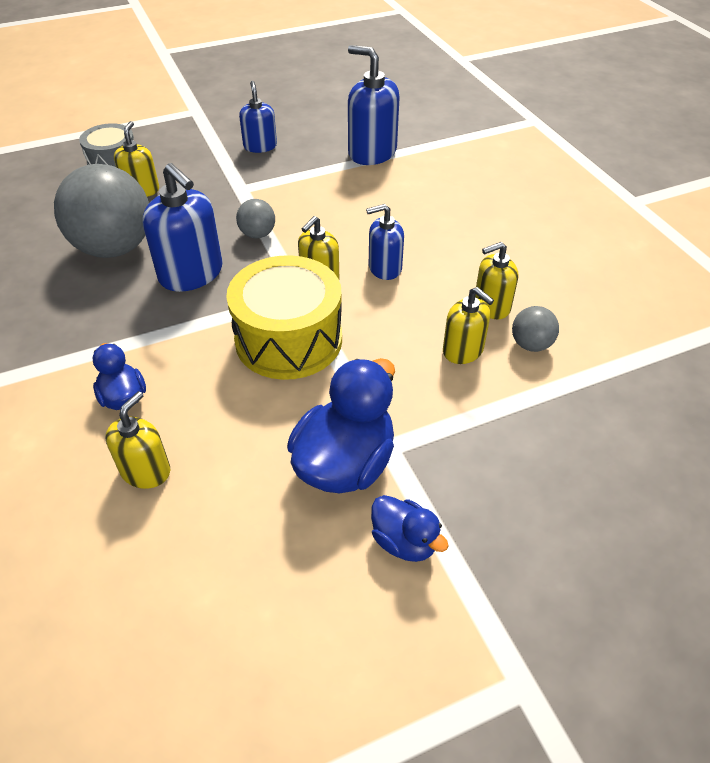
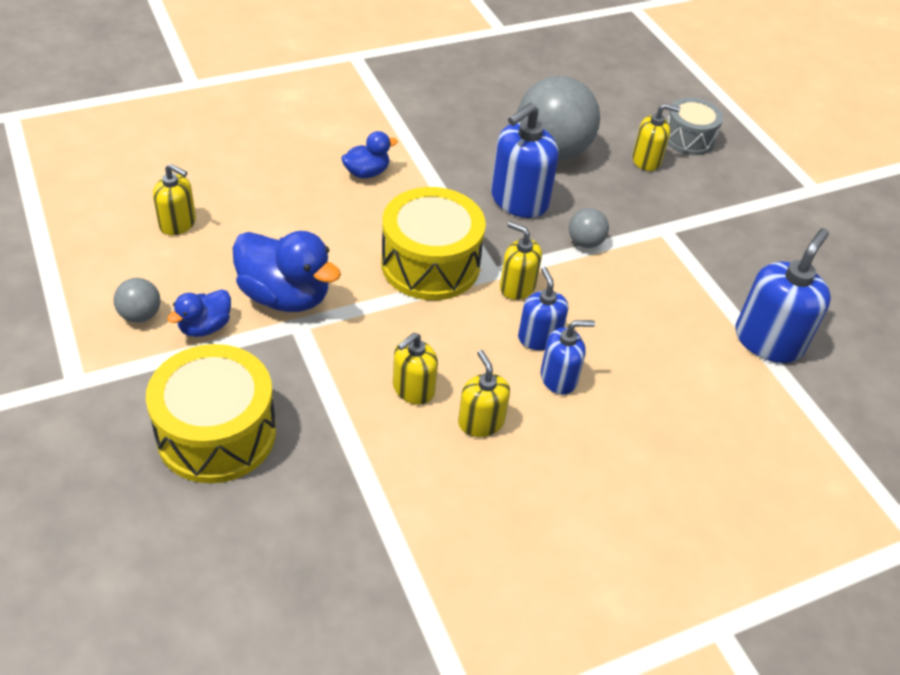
camera: 85 degrees right, 0 degrees up
yellow soap dispenser [106,391,170,489] -> yellow soap dispenser moved to [153,164,196,235]
blue soap dispenser [239,81,277,153] -> blue soap dispenser moved to [541,320,595,395]
grey ball [512,306,559,352] -> grey ball moved to [114,278,161,323]
none -> yellow drum [146,344,276,483]

